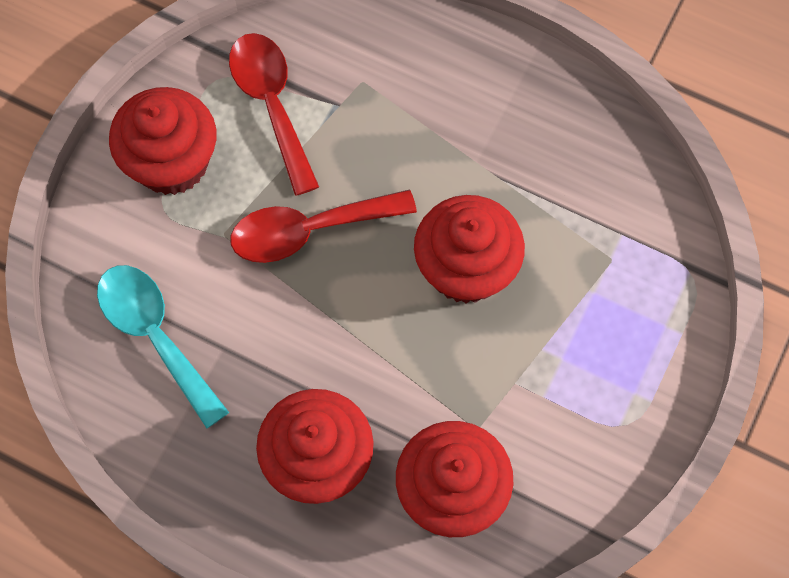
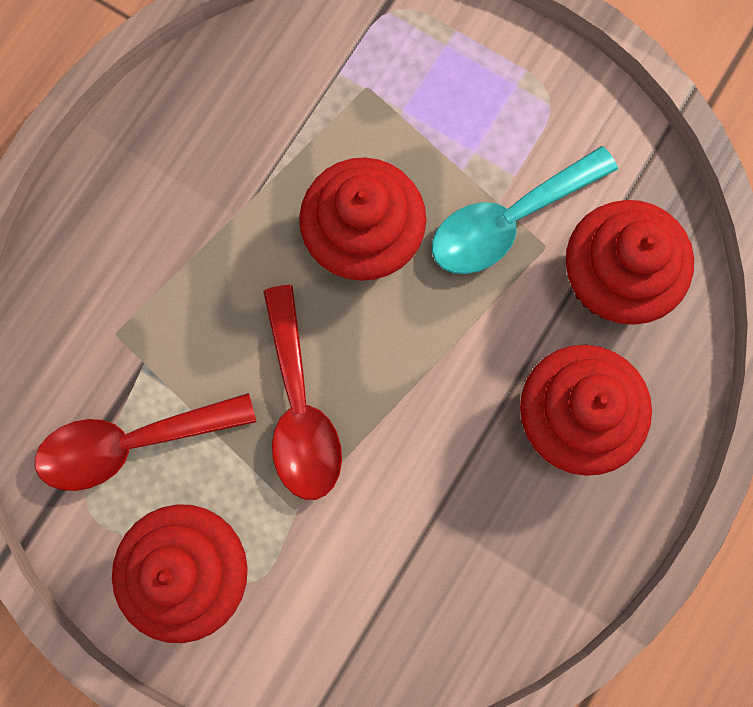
camera: 85 degrees left, 10 degrees up
turquoise spoon [97,265,229,428] -> turquoise spoon moved to [432,146,618,274]

